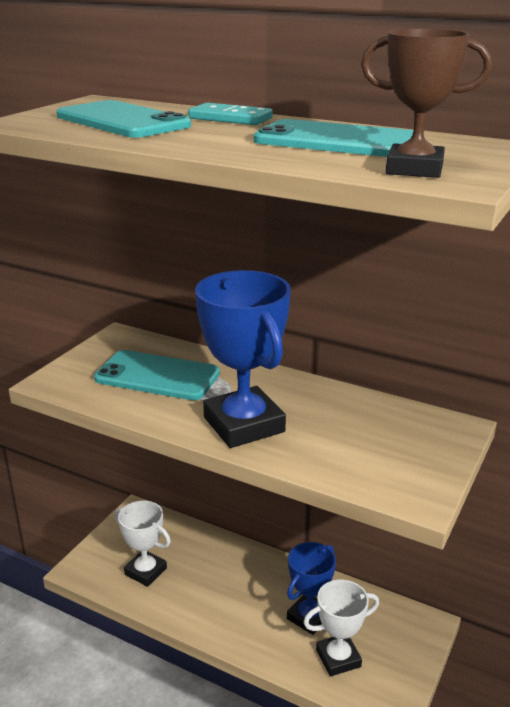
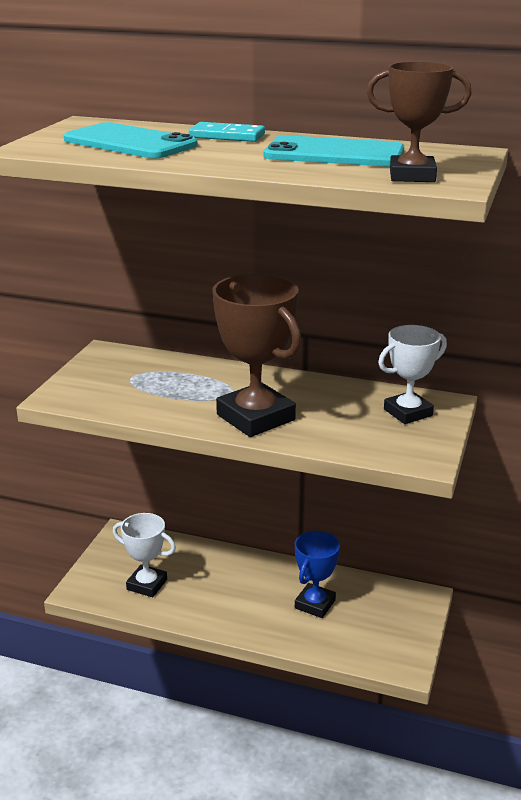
camera: 10 degrees left, 0 degrees up
turquoise phone [94,350,220,400] -> none
blue trophy [195,270,291,448] -> brown trophy [212,274,301,437]
white trophy [304,580,379,676] -> white trophy moved to [378,325,447,424]

